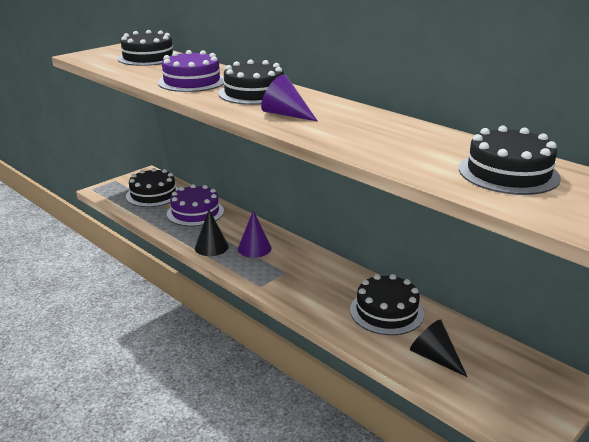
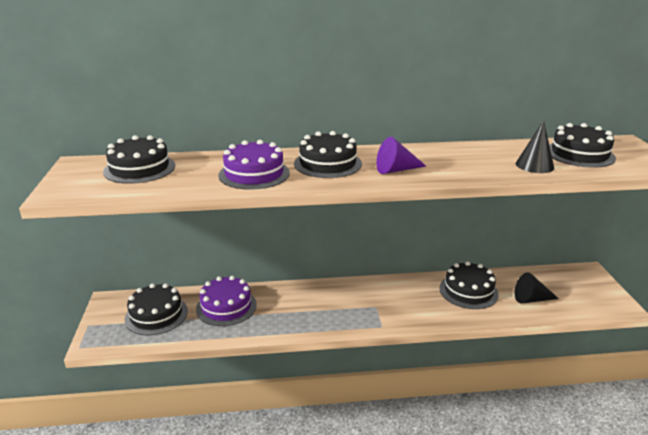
camera: 50 degrees left, 0 degrees up
black cone [195,210,229,256] -> black cone moved to [516,120,554,173]
purple cone [238,210,272,258] -> none

